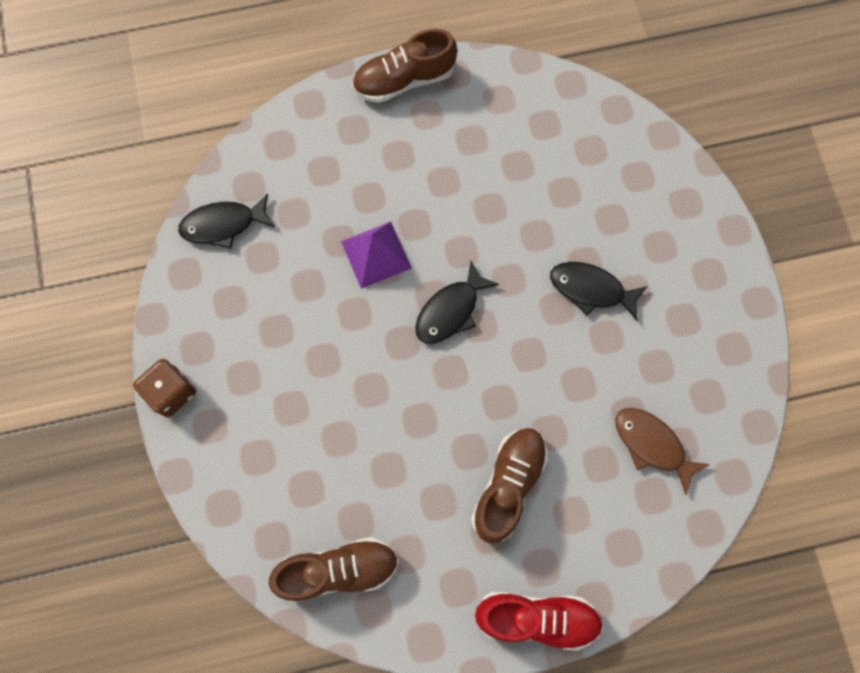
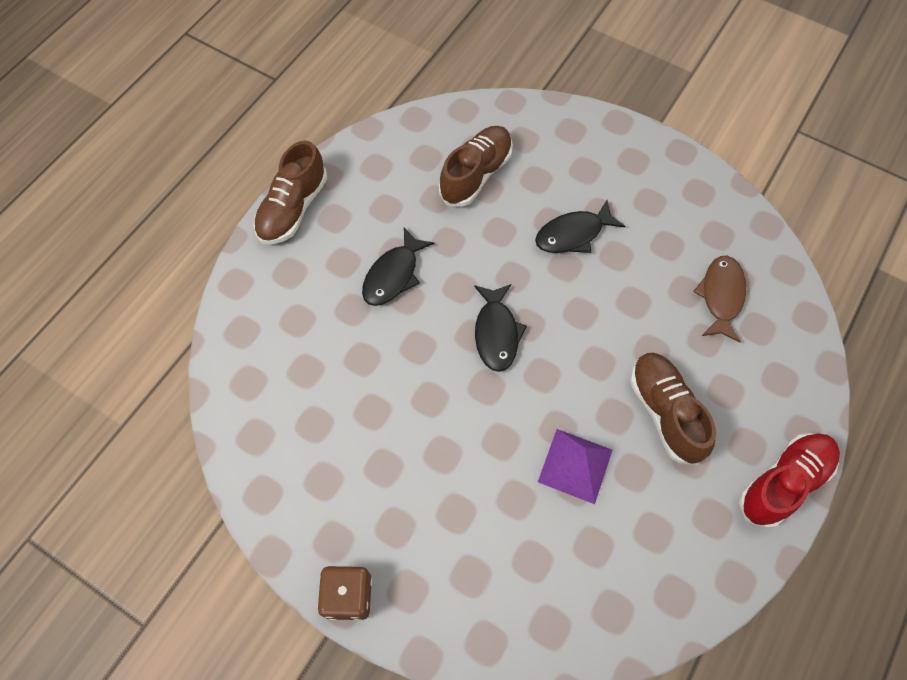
camera: 45 degrees left, 10 degrees down
black fish [178,193,275,249] -> black fish moved to [362,228,434,306]
brown shoe [269,537,399,602] -> brown shoe moved to [439,126,513,207]
purple pyramid [341,222,411,289] -> purple pyramid moved to [538,429,612,504]
brown fish [615,408,710,495] -> brown fish turned 105 degrees clockwise [693,256,746,343]

